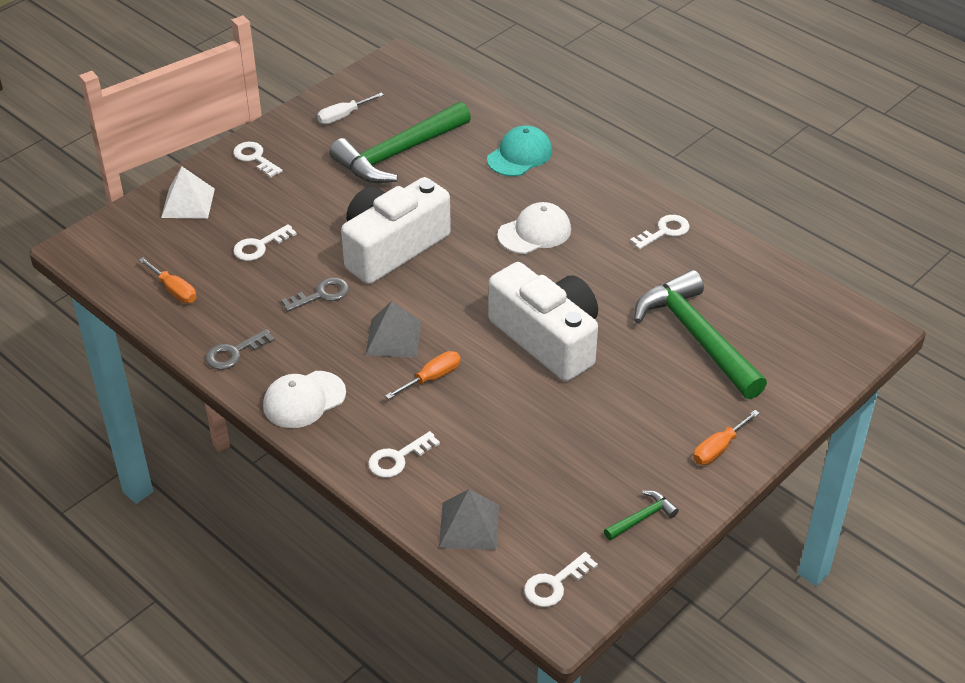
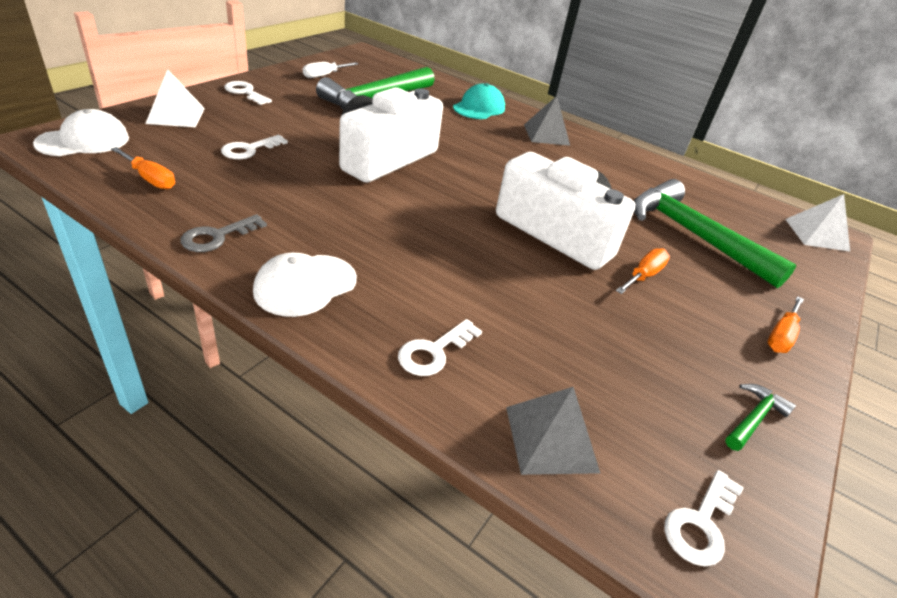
camera: 15 degrees left, 5 degrees down
grey key [281,277,349,312] -> none
grey pyramid [366,301,422,358] -> grey pyramid moved to [524,96,570,146]
orange screwdriver [385,351,461,399] -> orange screwdriver moved to [616,248,670,294]
white cap [497,202,571,254] -> white cap moved to [33,109,129,156]
white key [630,215,690,250] -> none
none -> white pyramid [785,194,850,251]

